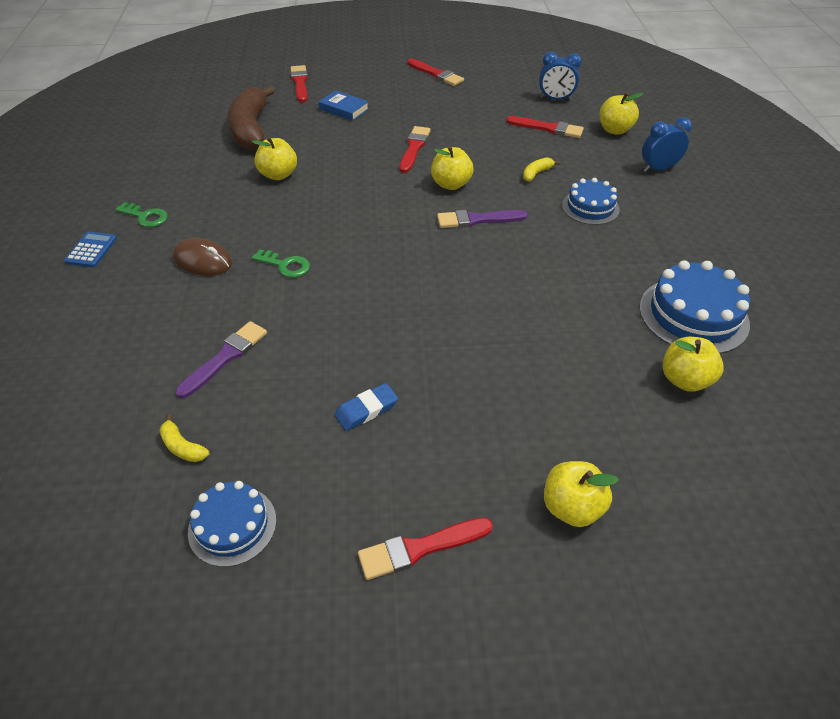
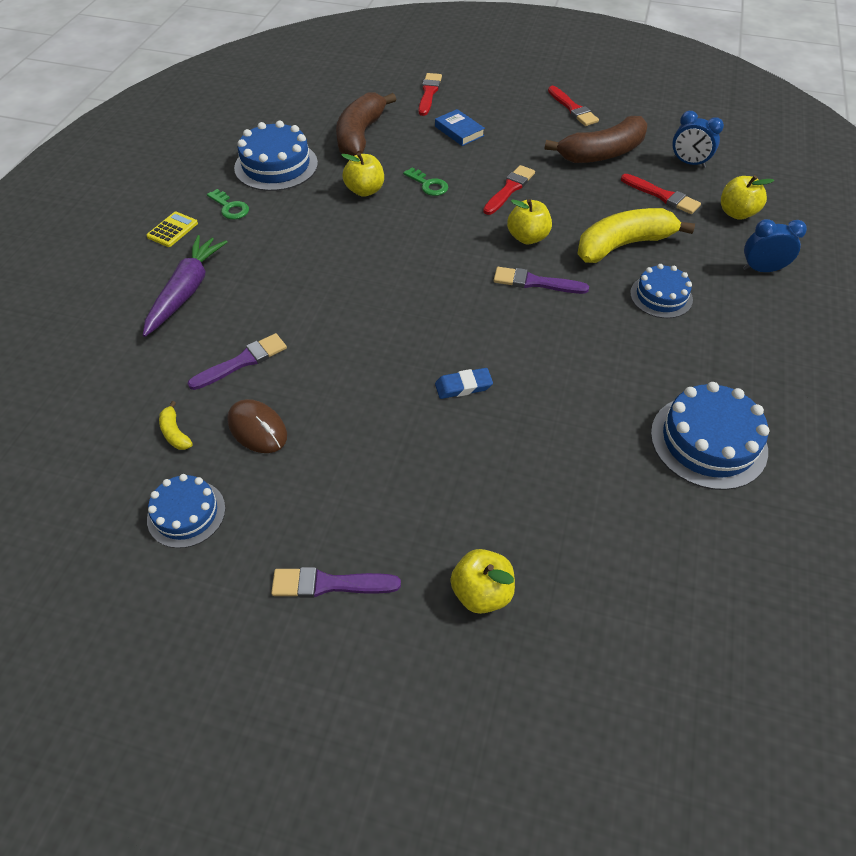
camera: 20 degrees right, 5 degrees up
blue calculator [64,232,117,267] -> yellow calculator [146,212,198,247]
brown mouse [173,238,232,276] -> brown mouse moved to [227,399,287,453]
green key [252,249,310,278] -> green key moved to [403,168,448,196]
blue eraser [335,383,398,431] -> blue eraser moved to [435,368,493,399]
red brush [358,518,493,580] -> purple brush [271,567,401,598]
yellow banana [523,157,560,181] -> yellow banana [577,208,695,263], size x2.46
yellow apple [662,336,724,392] -> none
none -> purple carrot [143,235,227,337]
none -> blue cake [234,121,318,191]
none -> brown banana [545,116,647,163]

